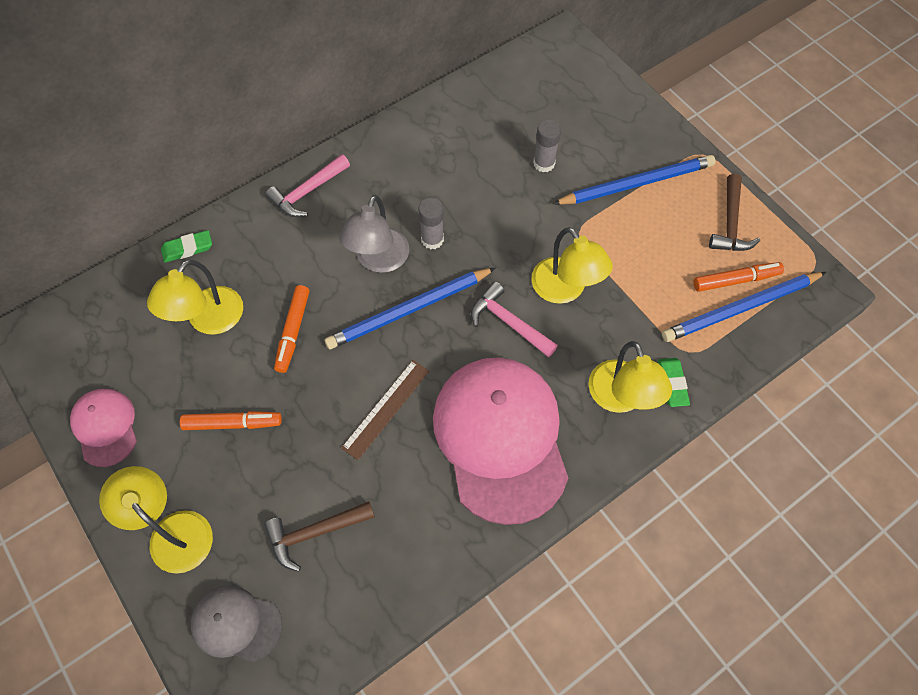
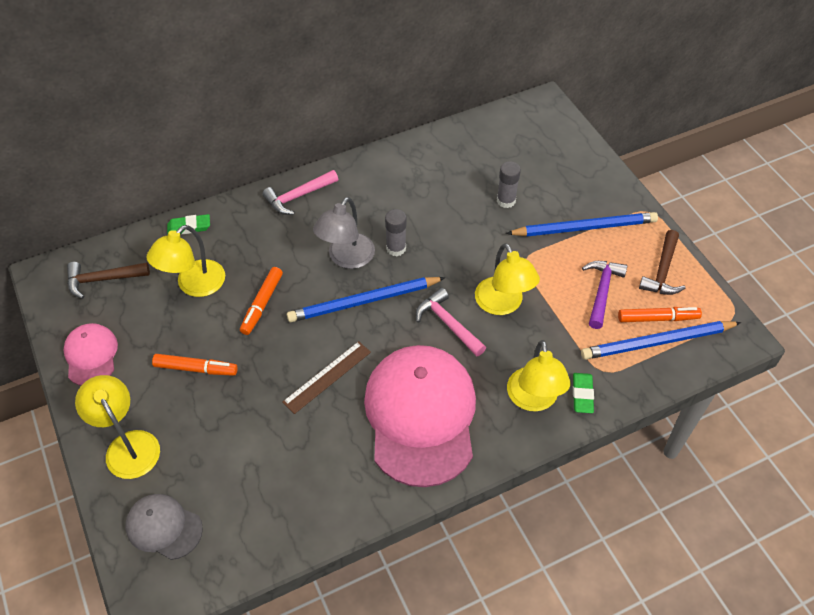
camera: 10 degrees right, 10 degrees down
brown hammer [264,501,375,572] -> brown hammer moved to [67,262,150,299]
none -> purple hammer [582,261,627,329]

